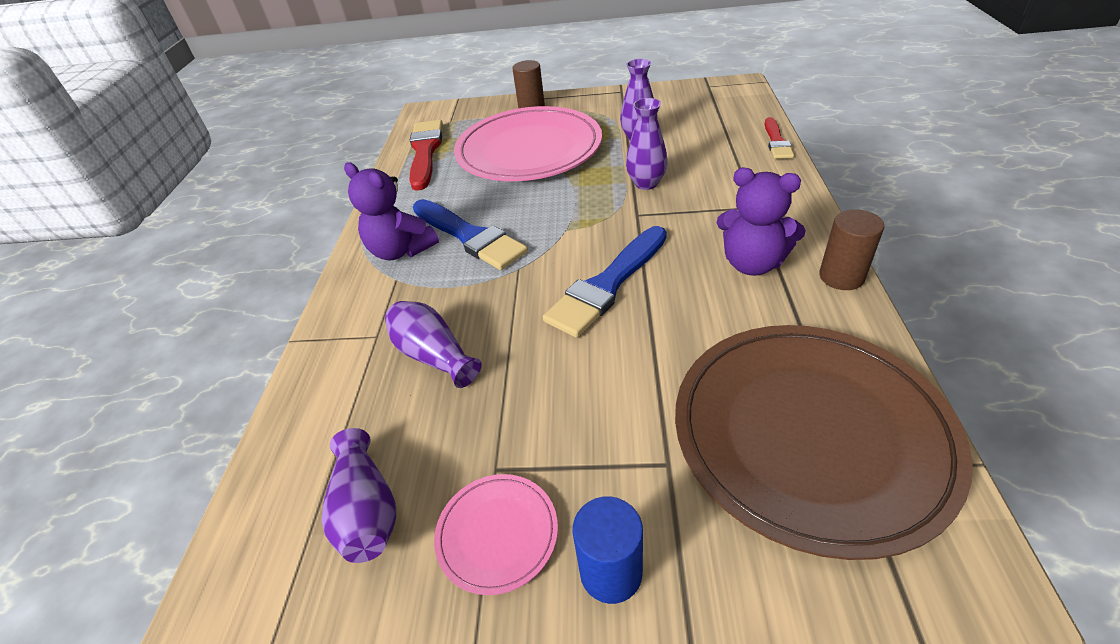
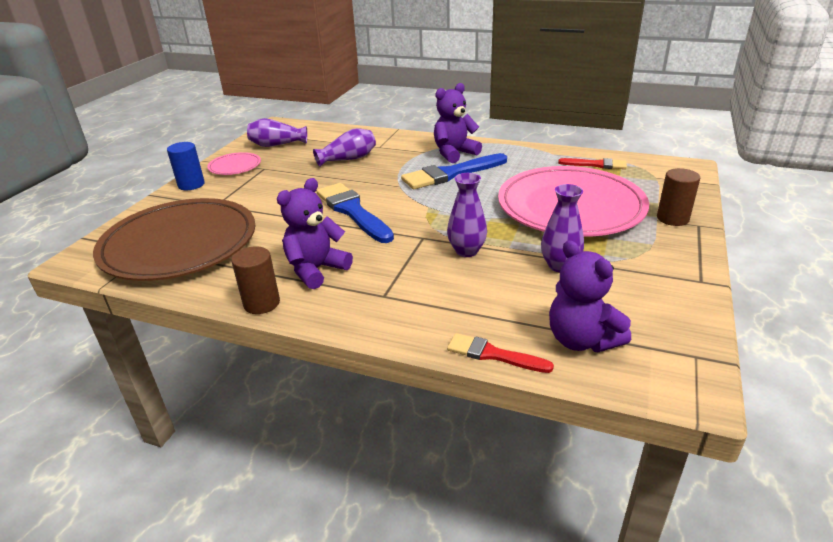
camera: 105 degrees right, 10 degrees down
red brush [410,120,443,191] -> red brush [558,158,627,169], size x0.58
none -> purple teddy bear [549,240,631,352]

